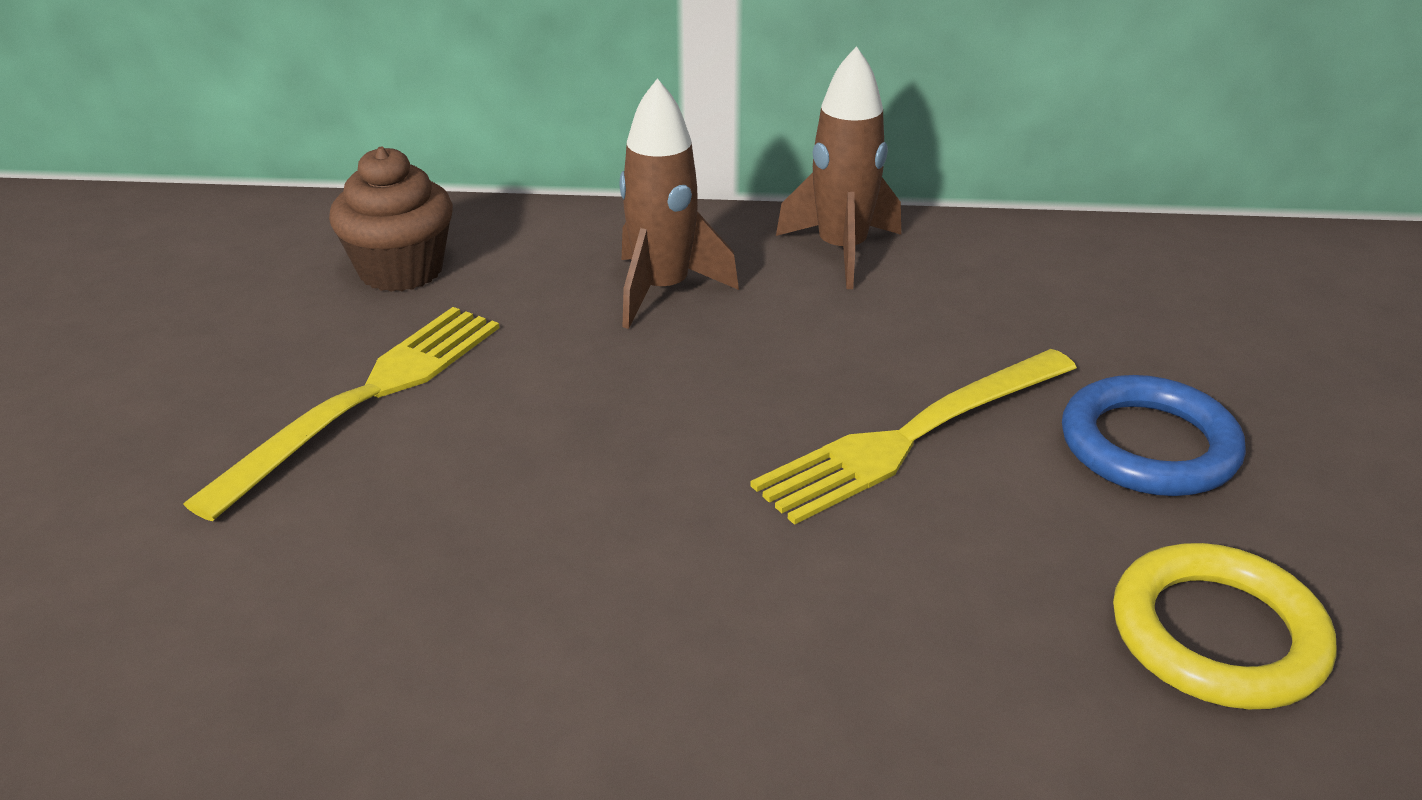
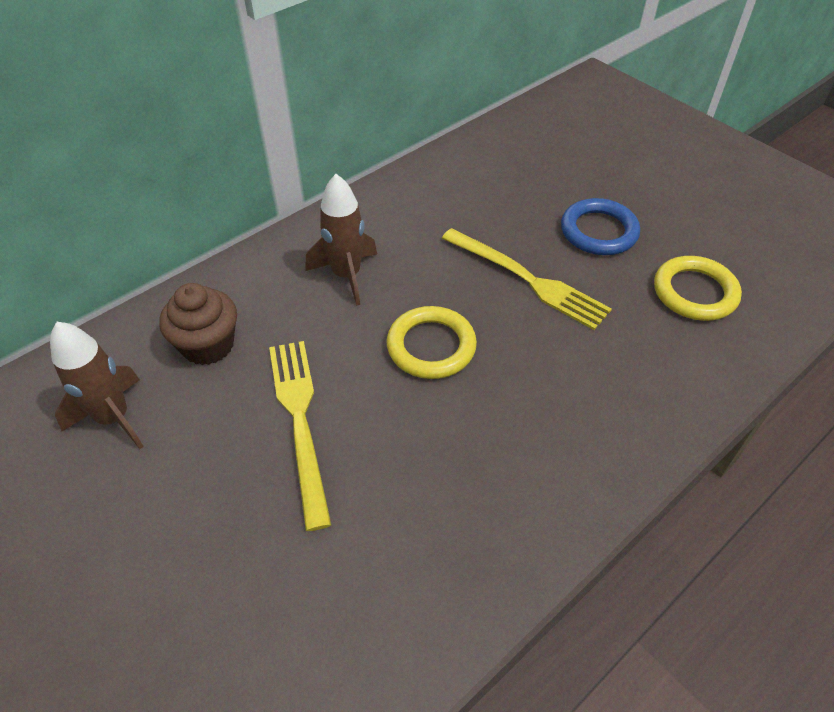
camera: 45 degrees left, 15 degrees up
yellow fork [750,349,1077,525] -> yellow fork turned 60 degrees counterclockwise [442,228,612,330]
brown rocket [776,46,901,289] -> brown rocket moved to [50,322,144,449]
none -> yellow ring [387,306,477,379]

